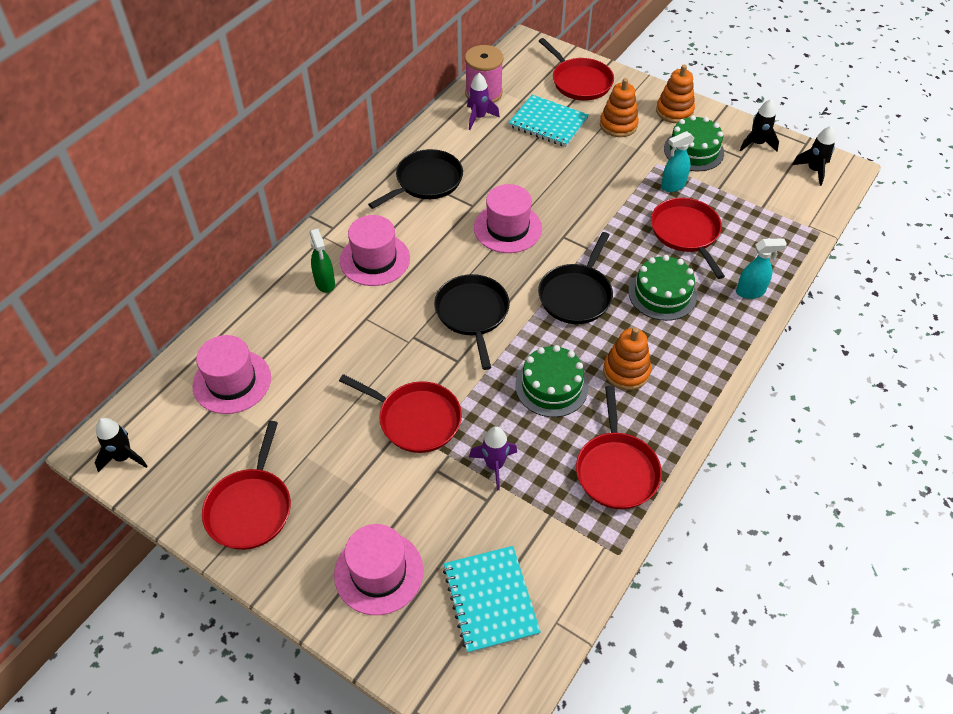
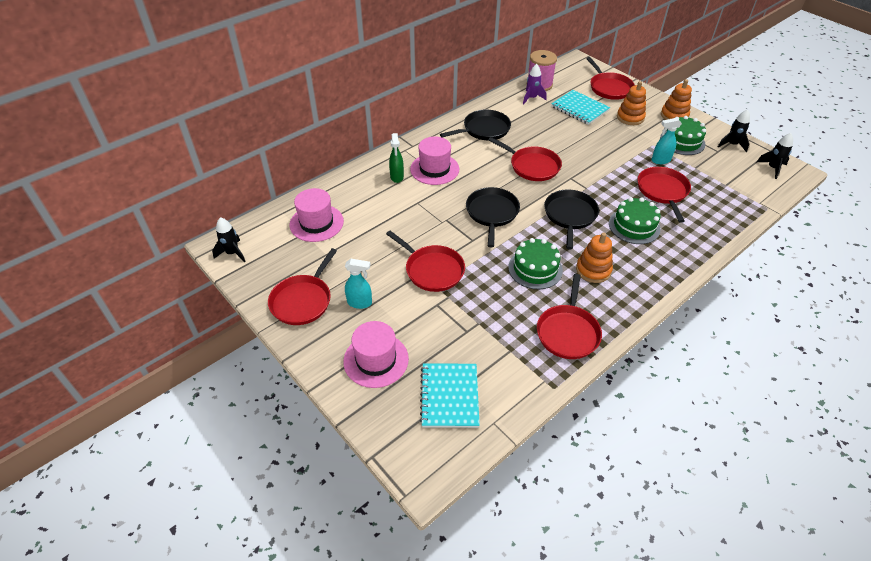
camera: 15 degrees right, 5 degrees down
purple rocket [469,426,517,490] -> none
pink hat [474,184,542,253] -> red pan [488,137,562,181]
black pan [538,232,613,324] -> black pan turned 150 degrees clockwise [544,189,599,250]
turquoise spray bottle [736,238,787,299] -> turquoise spray bottle moved to [345,259,372,309]

